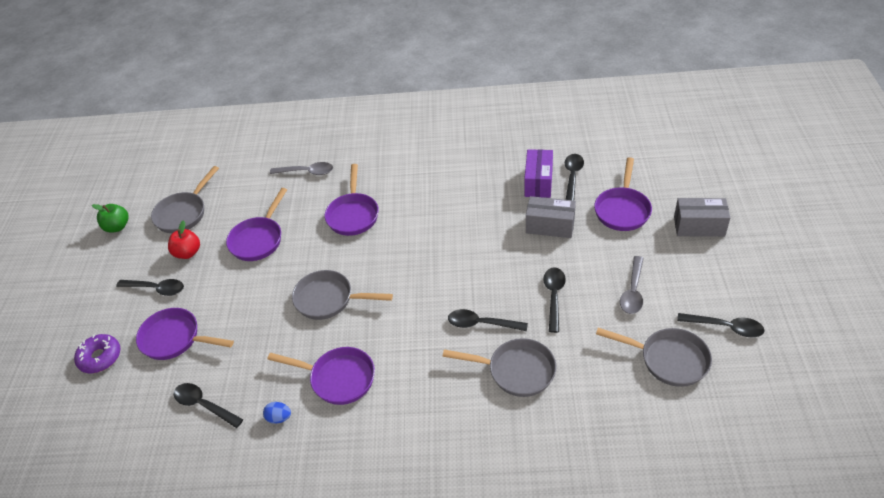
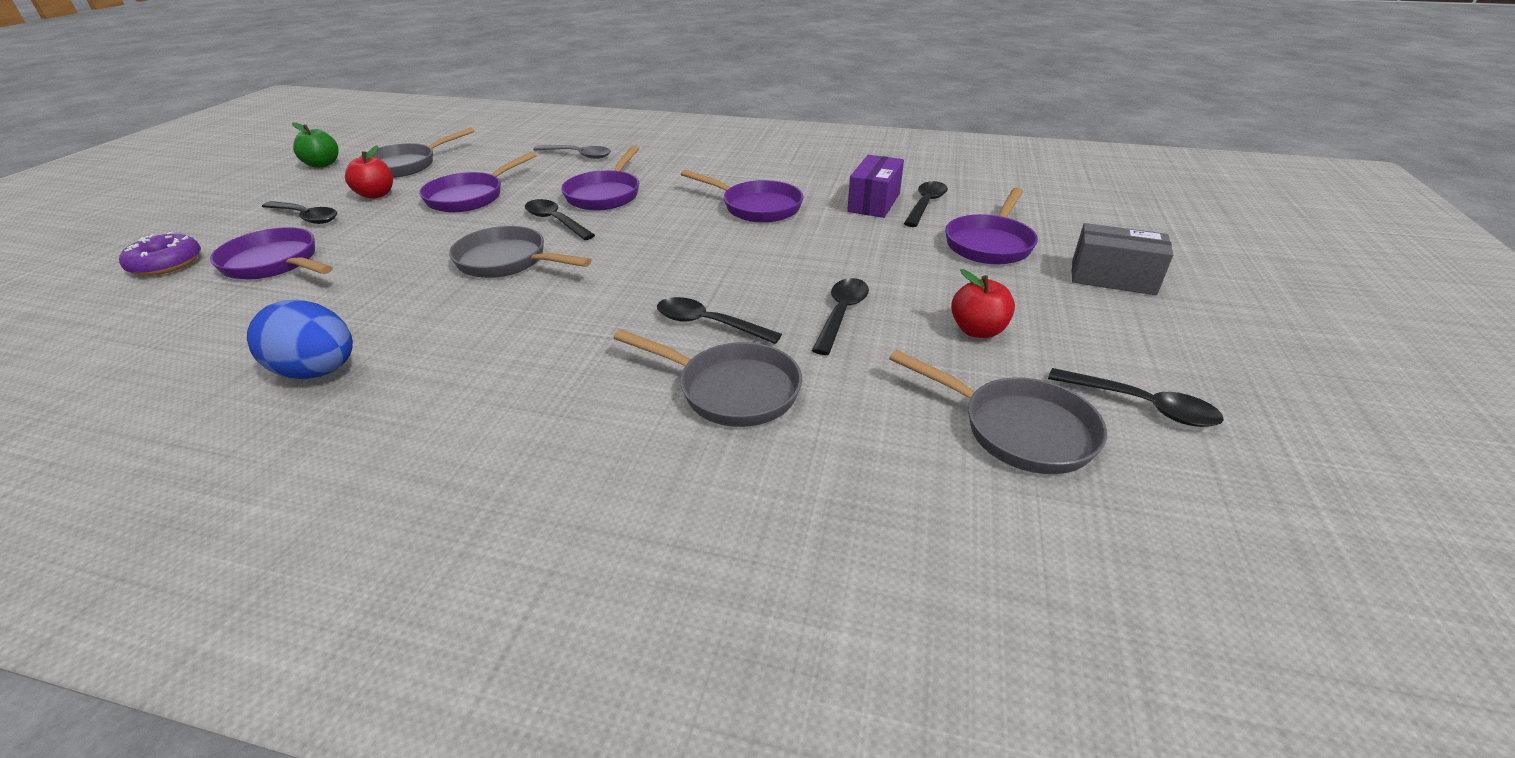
camera: 10 degrees right, 10 degrees down
black spoon [173,383,244,428] -> black spoon moved to [525,199,595,240]
blue egg [263,402,291,424] -> blue egg [247,299,353,379], size x2.10
purple pan [267,347,375,405] -> purple pan moved to [681,170,803,223]
grey box [526,196,576,238] -> none
grey spoon [620,256,644,314] -> red apple [951,269,1015,338]

